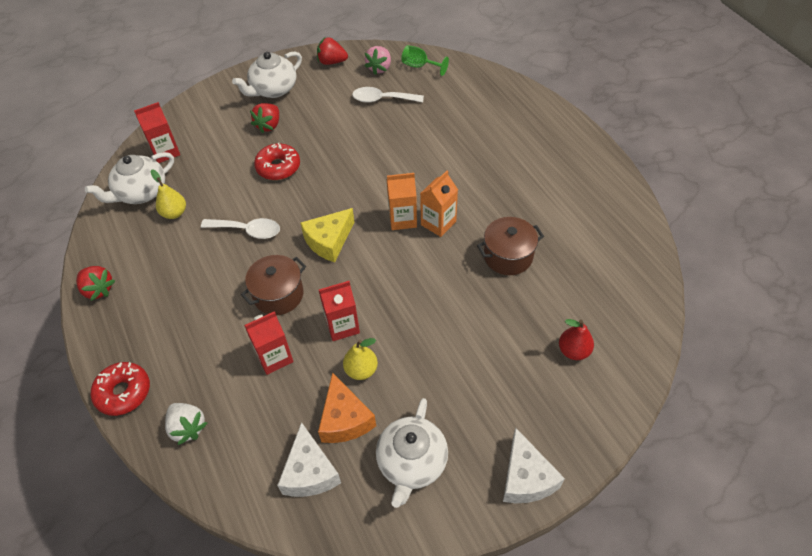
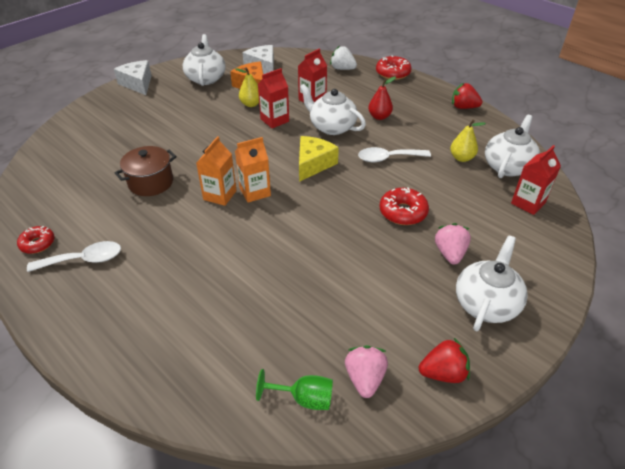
camera: 160 degrees right, 10 degrees down
brown pot [241,255,306,315] -> white teapot [300,84,366,135]
red strawberry [250,103,279,133] -> pink strawberry [435,223,471,264]
white spoon [352,87,424,103] -> white spoon moved to [27,241,121,272]
red pear [559,319,594,360] -> red pear moved to [368,76,396,120]
none -> red donut [17,226,54,254]

